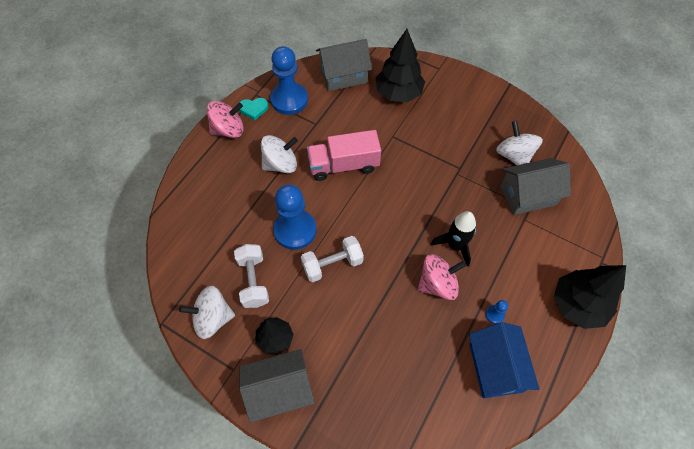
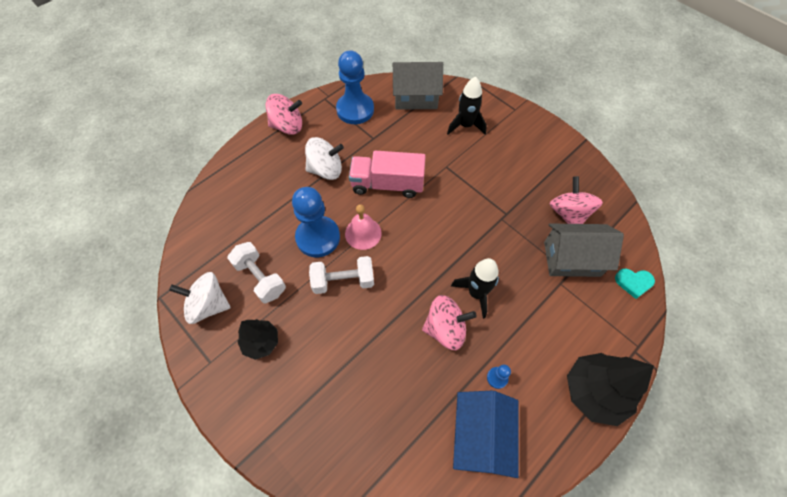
camera: 15 degrees right, 0 degrees up
white dumbbell [234,244,269,308] -> white dumbbell turned 45 degrees counterclockwise [227,242,286,303]
turquoise heart [239,98,268,120] -> turquoise heart moved to [615,269,655,299]
grey house [239,349,315,423] -> none
black tree [376,29,425,102] -> black rocket [447,76,487,135]
white spinning top [496,121,543,165] -> pink spinning top [550,176,603,224]
none -> pink bell [345,204,382,250]

